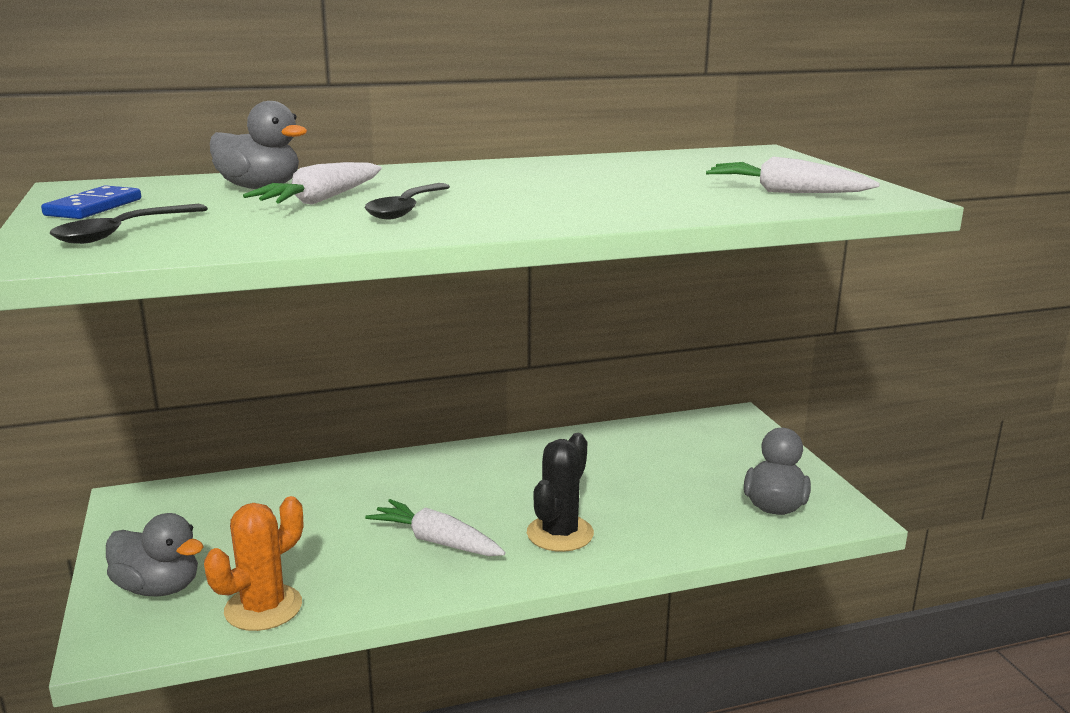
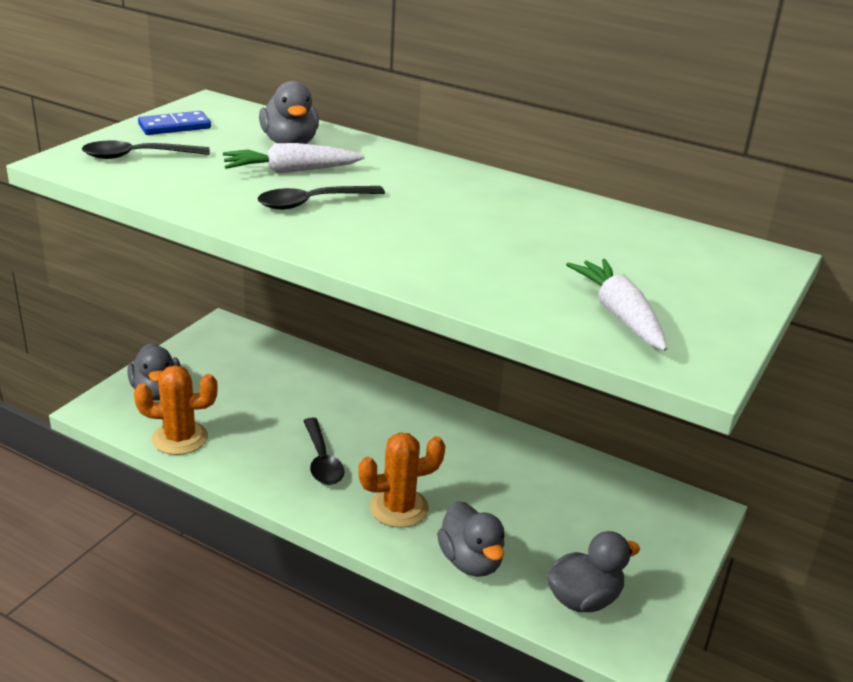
camera: 45 degrees right, 10 degrees up
white carrot [365,499,506,556] -> black spoon [303,418,344,485]
black cactus [527,433,594,552] -> orange cactus [358,432,445,528]
none -> grey duck [437,501,505,577]

